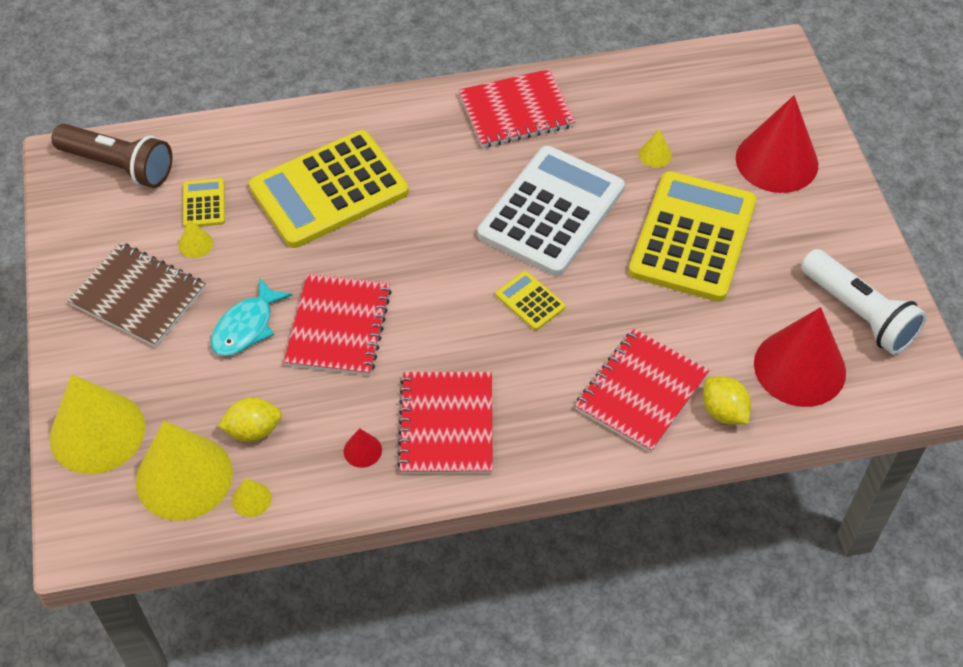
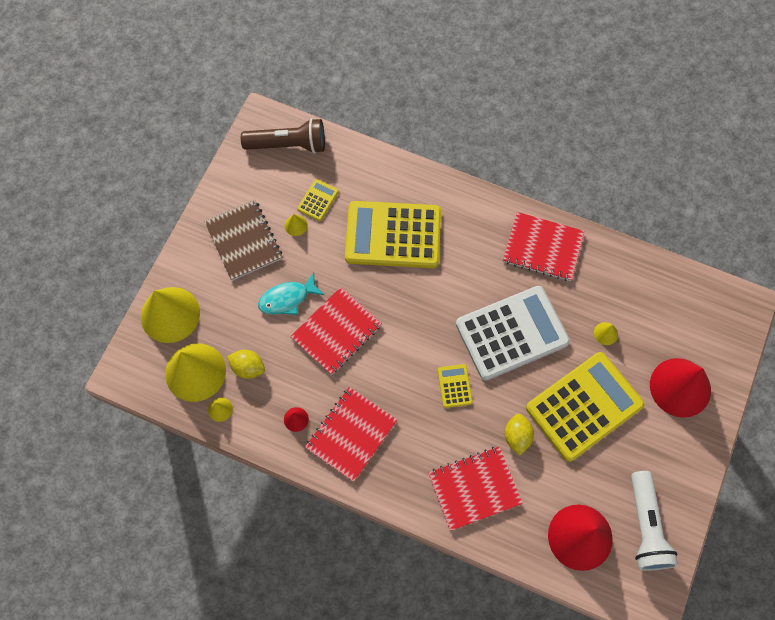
camera: 35 degrees right, 15 degrees up
brown flashlight [52,124,172,188] -> brown flashlight turned 60 degrees counterclockwise [241,118,325,154]
yellow lemon [703,376,751,425] -> yellow lemon moved to [504,413,534,455]

